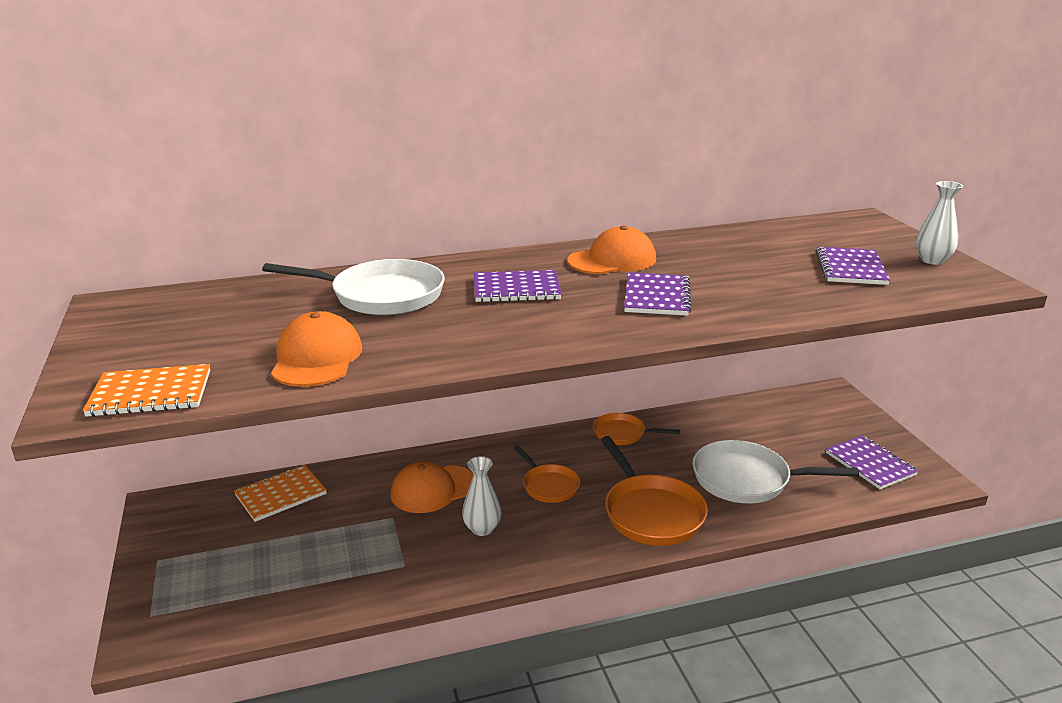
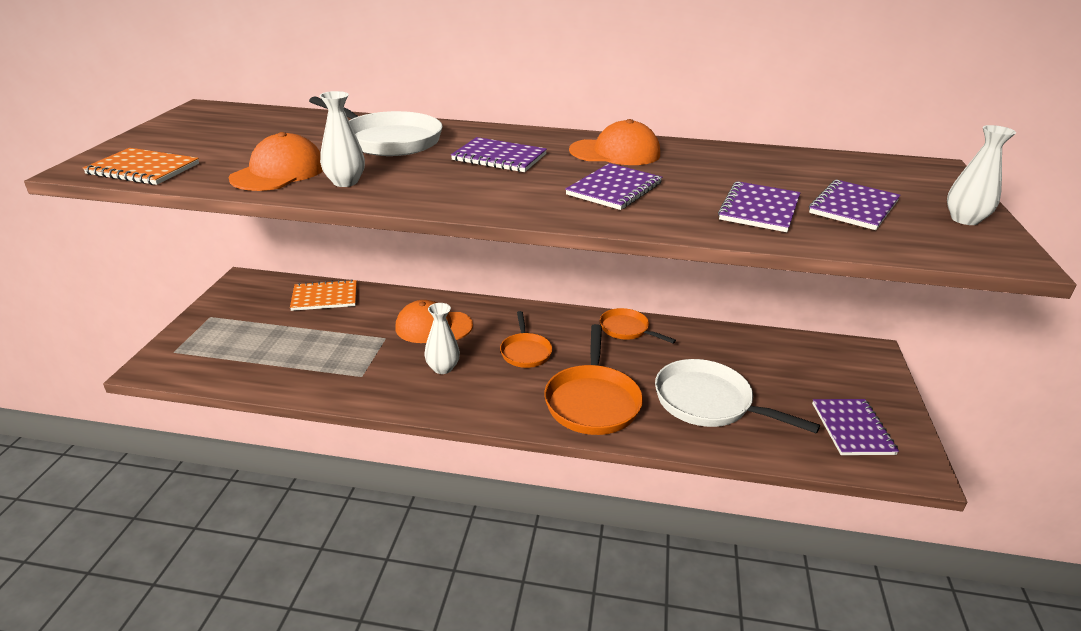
camera: 25 degrees right, 5 degrees up
none -> white vase [320,91,365,187]
none -> purple notebook [718,181,800,232]

